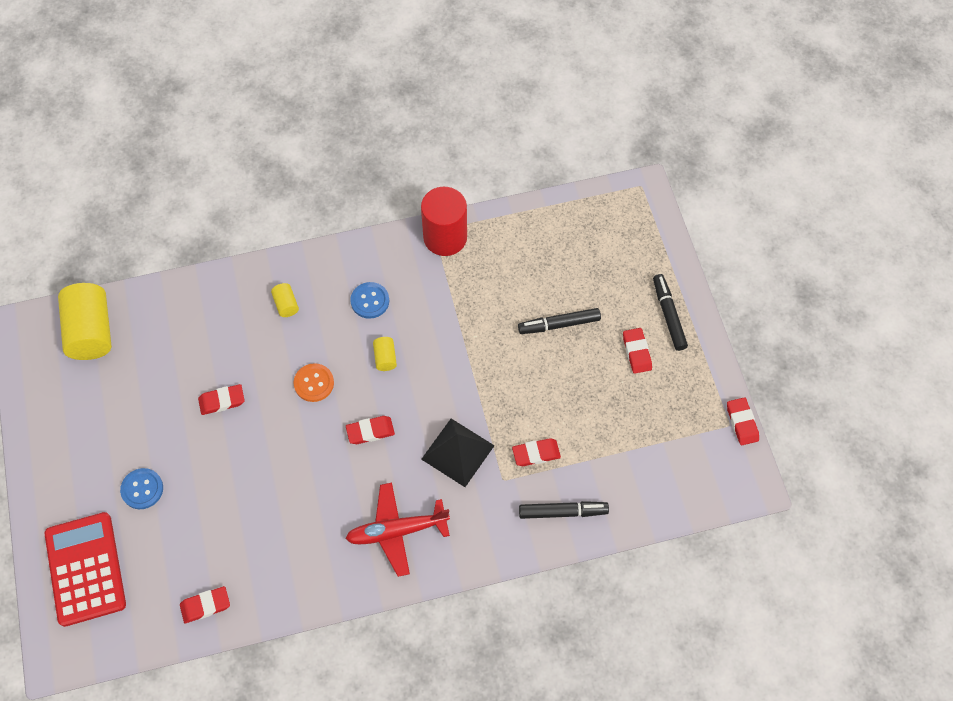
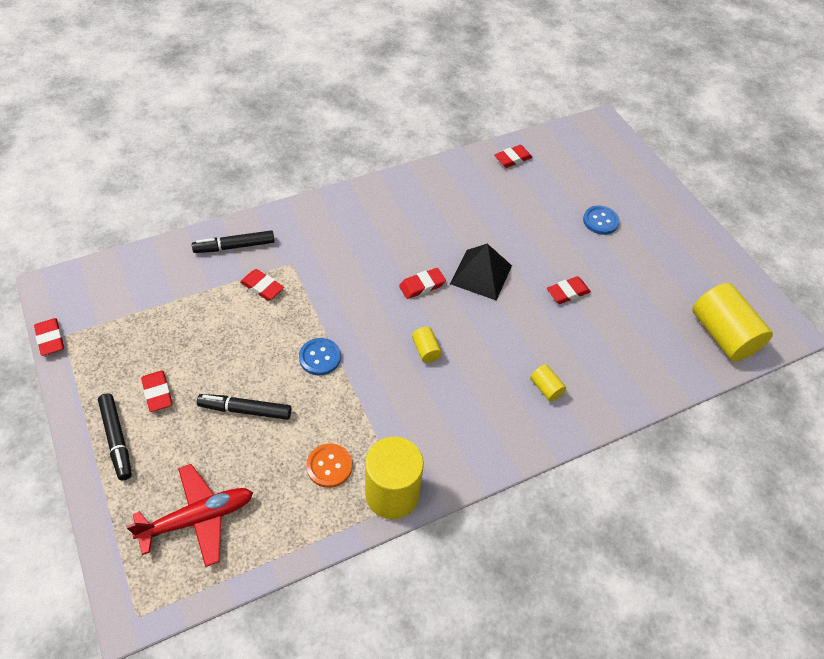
camera: 165 degrees right, 10 degrees down
red calculator [45,512,126,627] -> none
orange button [294,363,334,402] -> orange button moved to [306,443,352,488]
red plane [345,482,450,577] -> red plane moved to [126,464,253,567]
blue button [350,282,389,319] -> blue button moved to [299,338,341,375]
red cylinder [421,187,467,256] -> yellow cylinder [365,437,424,519]
black pyramid [421,419,495,487] -> black pyramid moved to [450,244,512,301]
red eraser [512,438,561,466] -> red eraser turned 60 degrees clockwise [240,269,284,300]
black marker [518,308,601,334] -> black marker turned 150 degrees counterclockwise [197,394,291,420]

